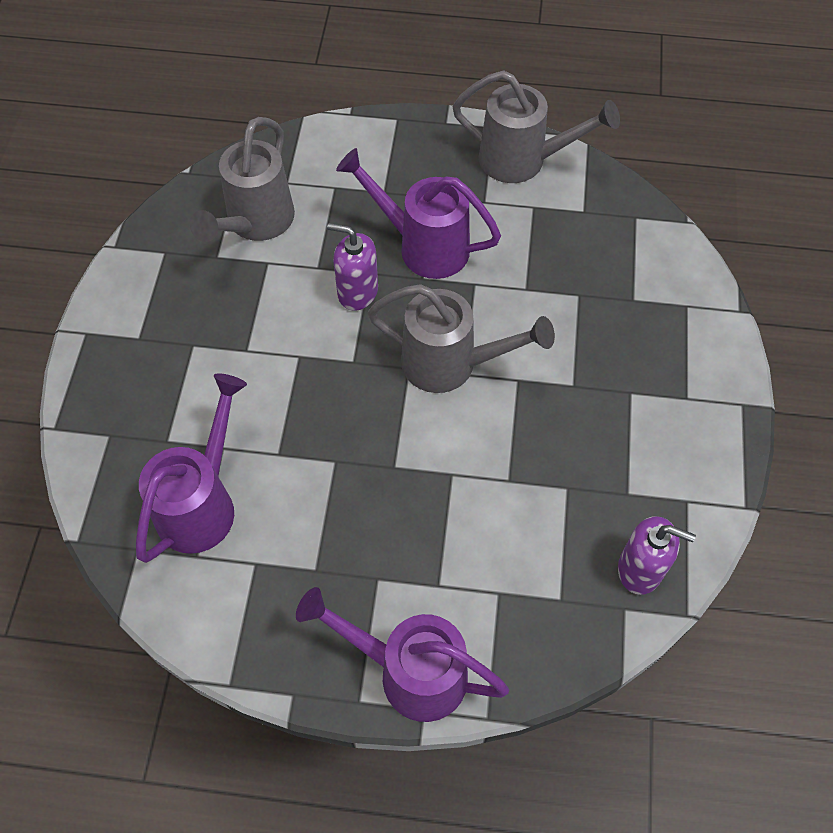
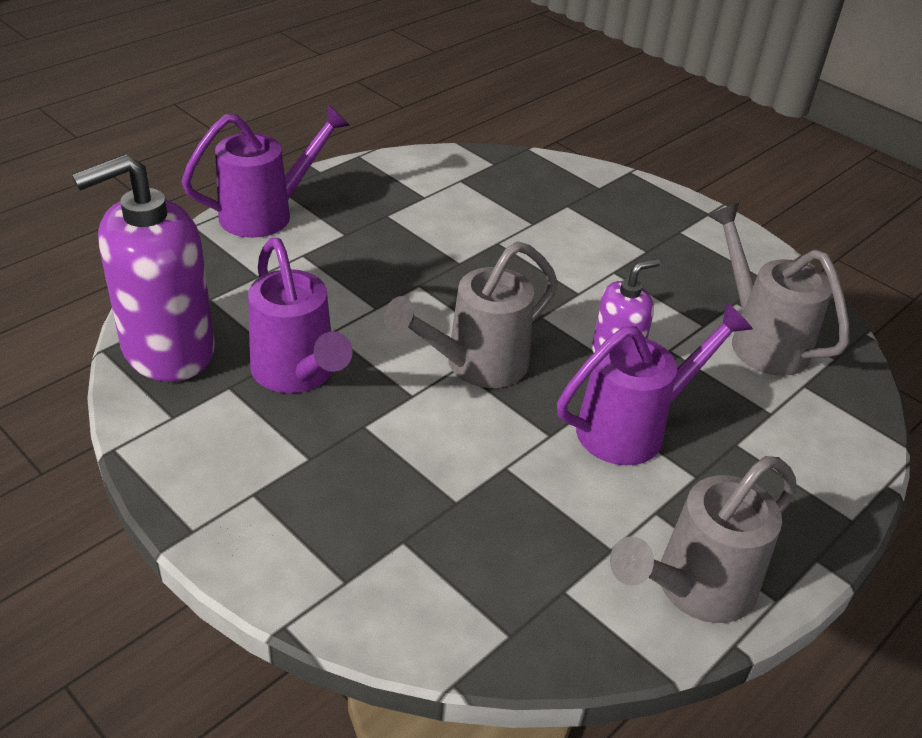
camera: 125 degrees right, 20 degrees down
purple watering can [136,373,247,563] -> purple watering can moved to [248,238,353,393]
purple soap dispenser [618,516,696,595] -> purple soap dispenser [72,154,215,382], size x1.88

